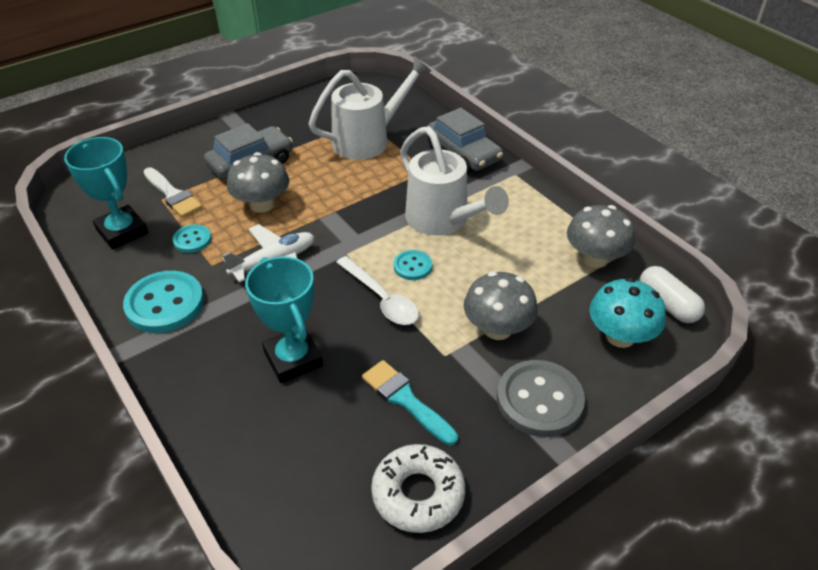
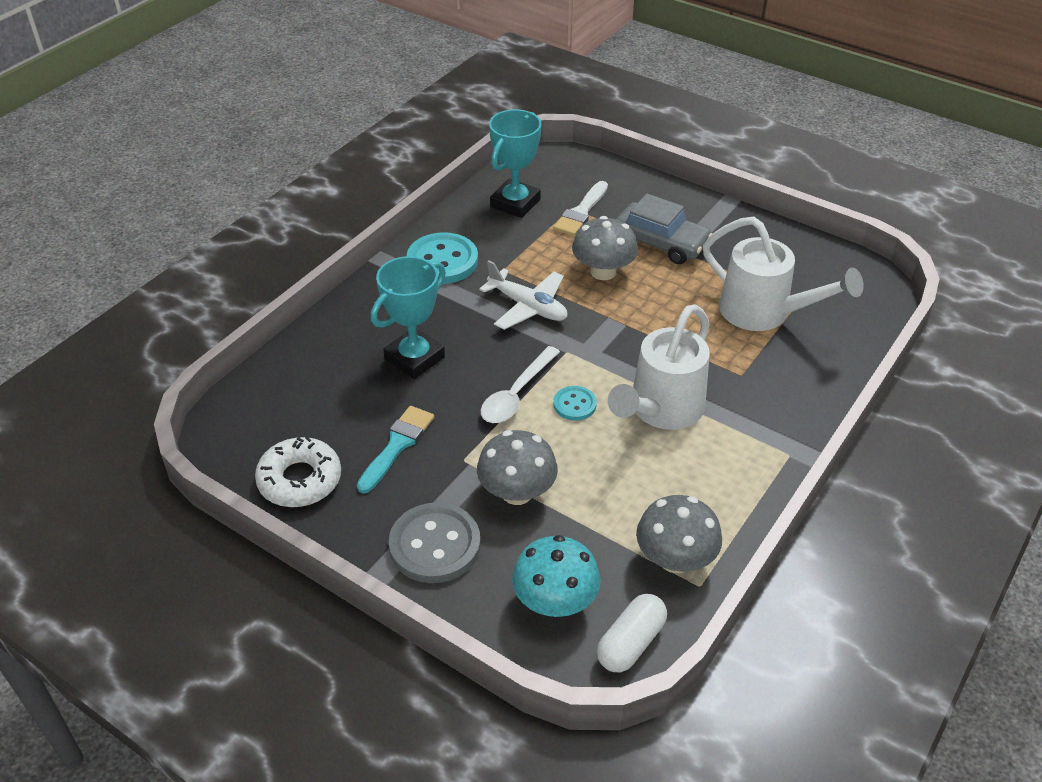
camera: 70 degrees right, 0 degrees up
turquoise button [172,224,212,253] -> none
grey car [427,108,503,173] -> none

